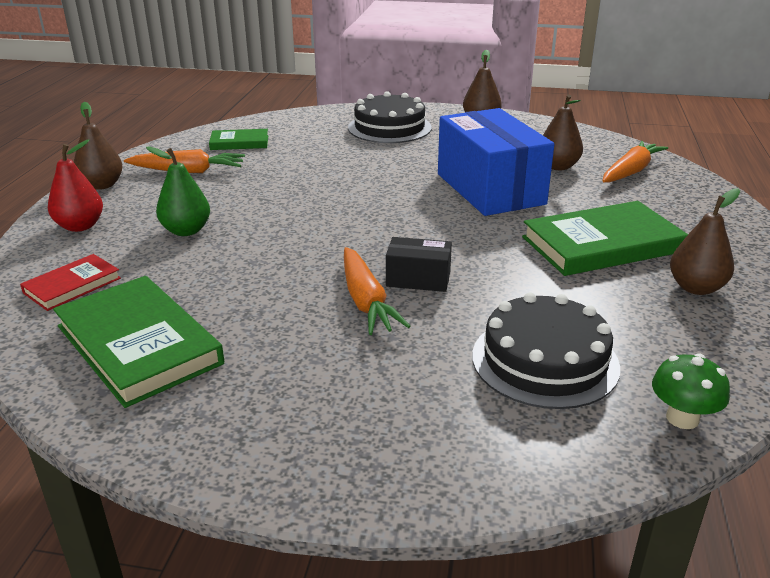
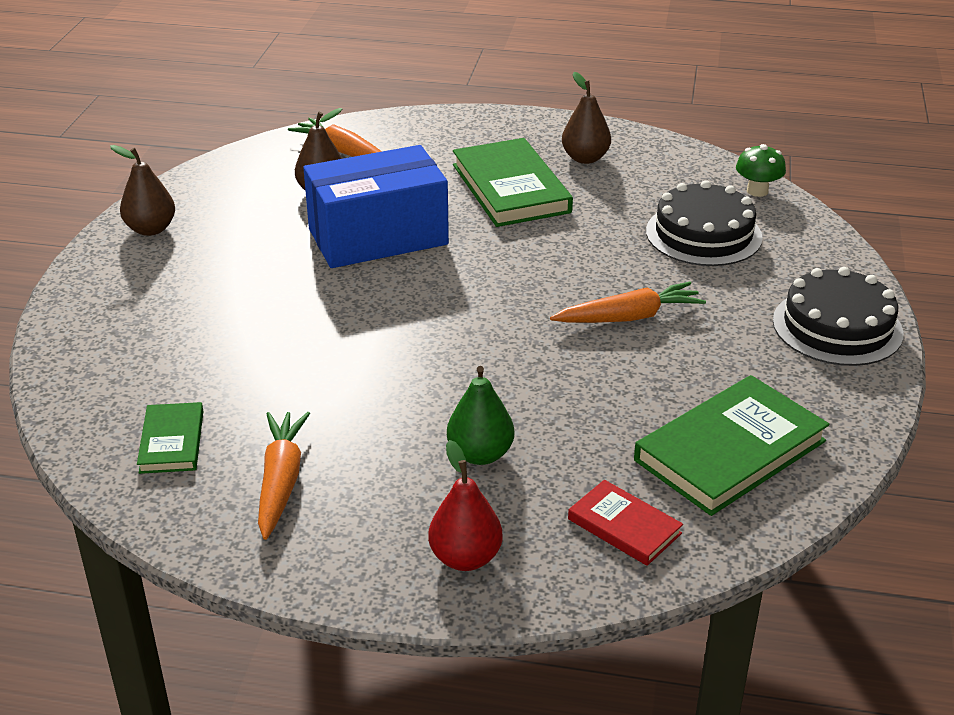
camera: 90 degrees left, 5 degrees up
brown pear [74,102,123,190] -> none
black cake [348,91,432,143] -> black cake moved to [773,267,903,366]
black box [386,237,452,292] -> none

